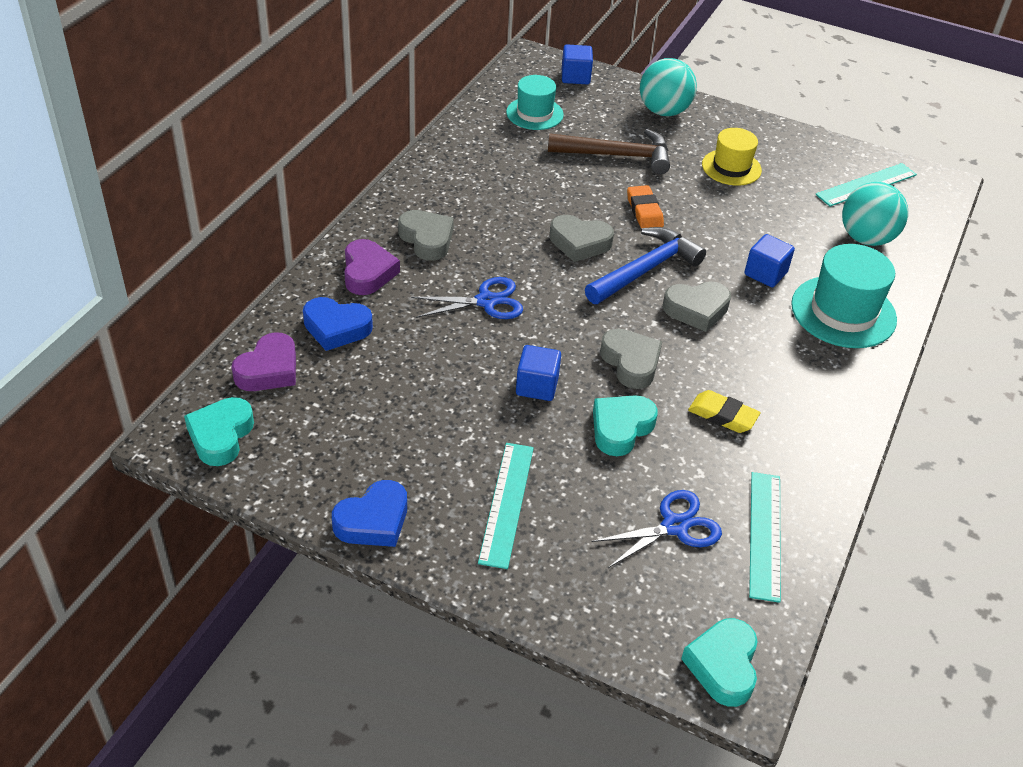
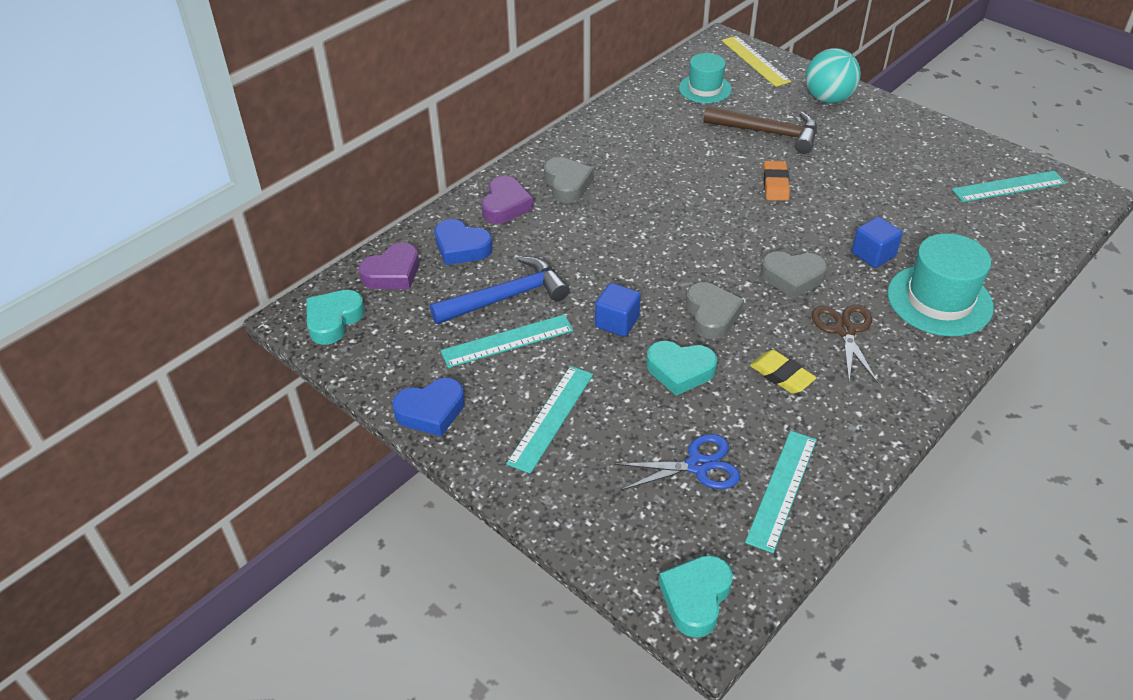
camera: 20 degrees right, 0 degrees up
blue scissors [411,277,523,319] -> none
grey heart [550,215,614,262] -> none
blue cube [562,44,593,84] -> yellow ruler [722,36,791,87]
blue hammer [585,227,706,304] -> blue hammer moved to [430,256,569,324]
turquoise heart [593,395,658,456] -> turquoise heart turned 135 degrees counterclockwise [647,341,717,396]
yellow hat [702,128,762,185] -> none
turquoise ball [842,182,908,246] -> none
none -> turquoise ruler [441,315,574,368]
none -> brown scissors [811,304,878,383]

